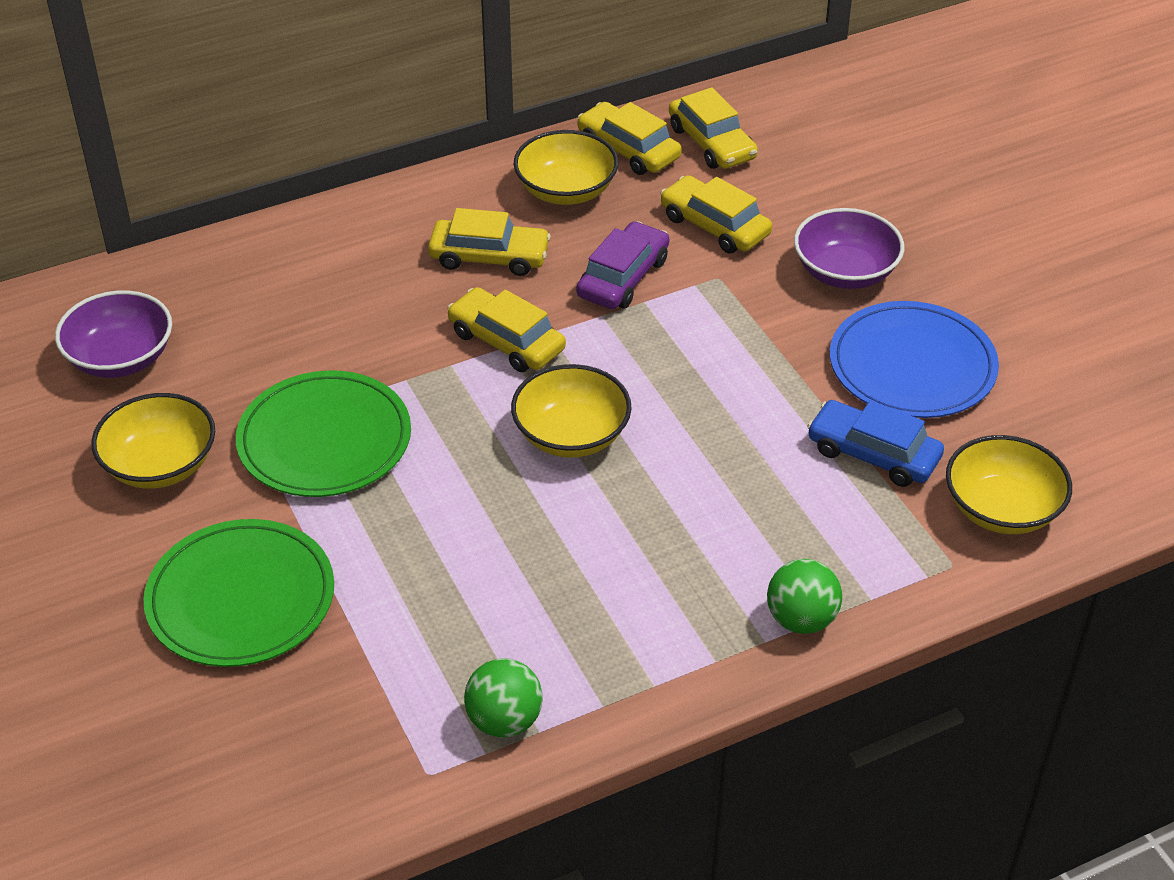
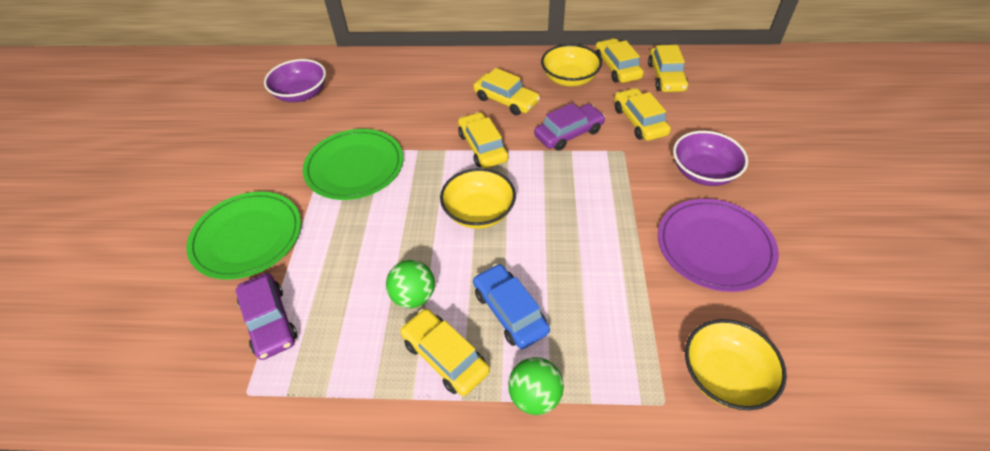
camera: 30 degrees right, 5 degrees up
yellow bowl [91,393,215,489] -> none
green ball [464,659,543,737] -> green ball moved to [386,260,435,308]
blue car [807,400,944,487] -> blue car moved to [473,264,550,349]
blue plate [830,301,999,418] -> purple plate [658,199,779,292]
none -> purple car [235,273,297,360]
none -> yellow car [400,309,490,396]

